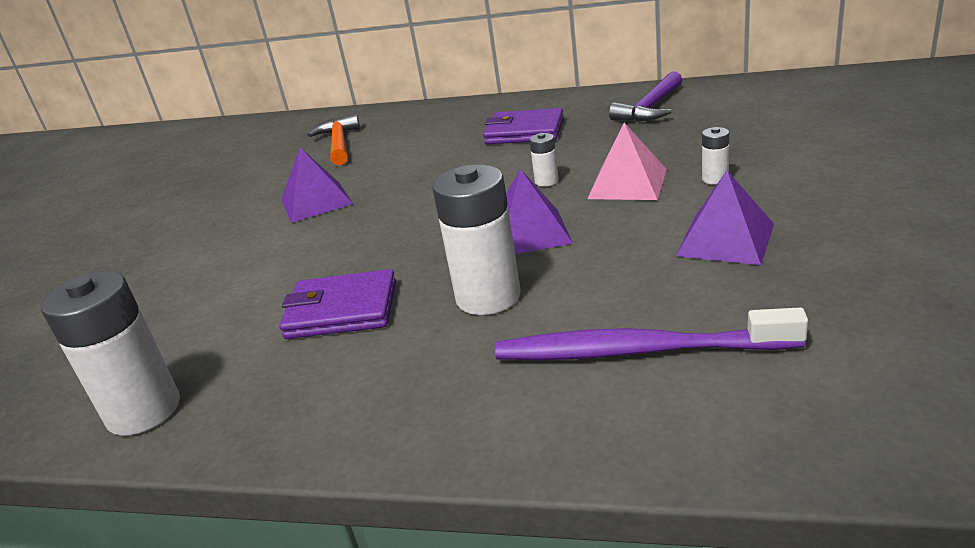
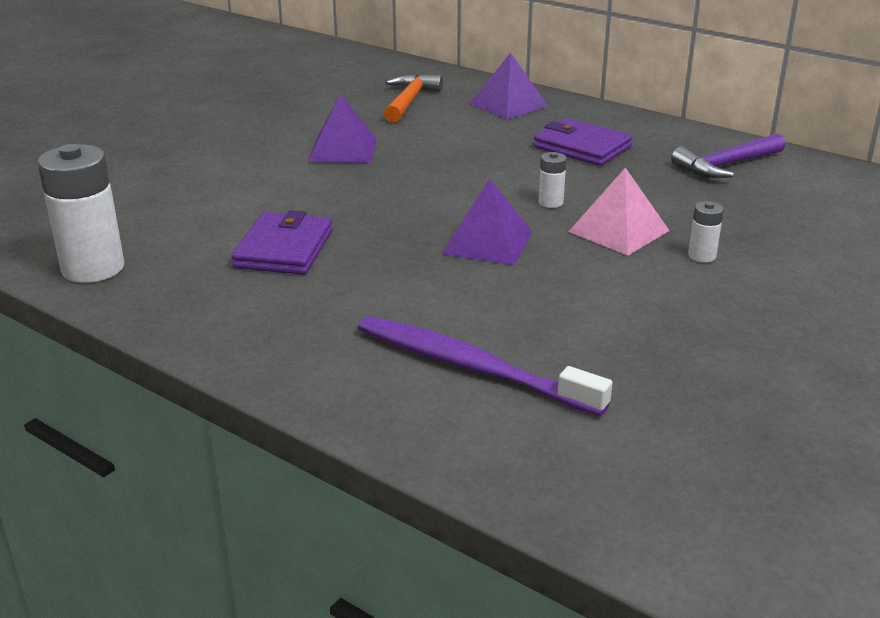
camera: 20 degrees right, 0 degrees up
purple wallet [279,269,396,339] -> purple wallet turned 75 degrees clockwise [231,210,332,275]
white battery [432,165,521,315] -> none
purple pyramid [676,170,774,265] -> purple pyramid moved to [469,53,548,119]

